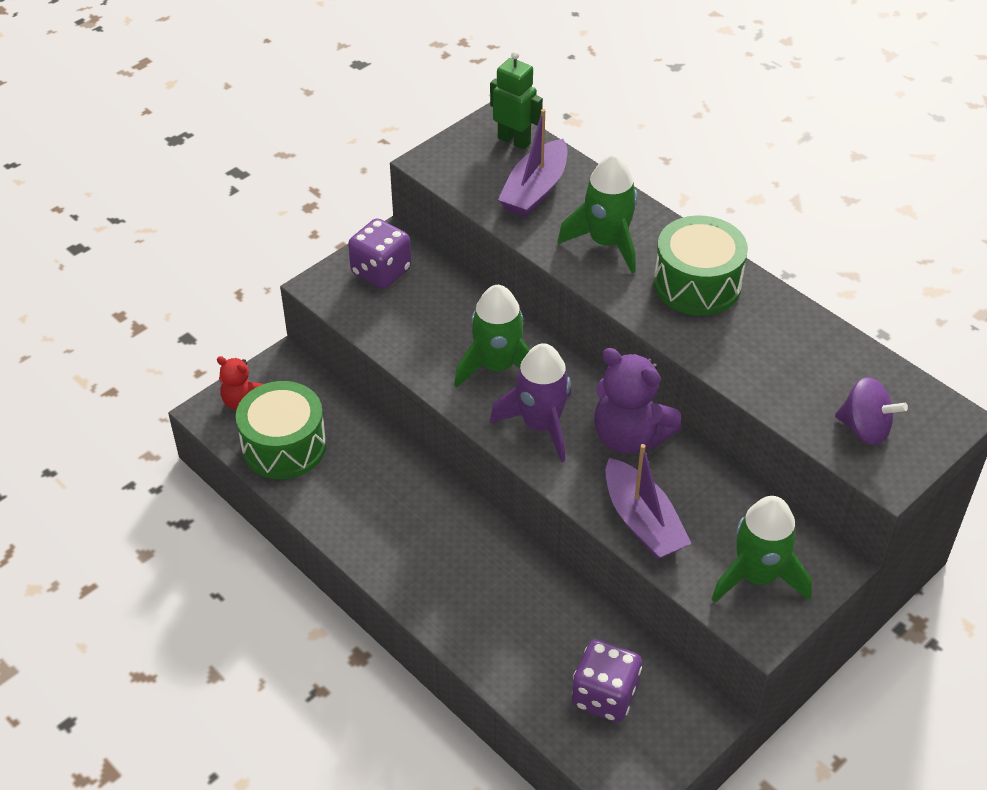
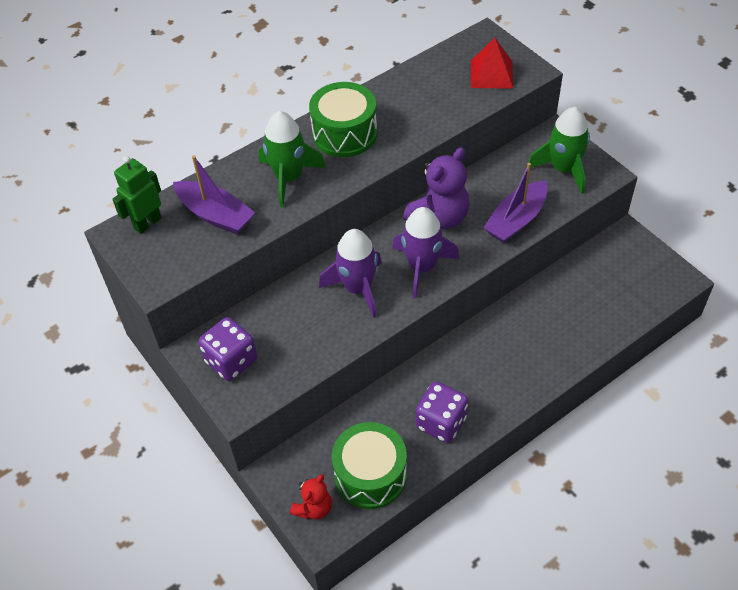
camera: 80 degrees left, 5 degrees up
green rocket [454,285,530,388] -> purple rocket [319,229,382,318]
purple dice [572,639,642,722] -> purple dice moved to [416,381,468,443]
purple boat [605,444,692,559] -> purple boat turned 150 degrees clockwise [483,163,548,243]
purple spinning top [835,377,908,445] -> red pyramid [471,38,513,89]

